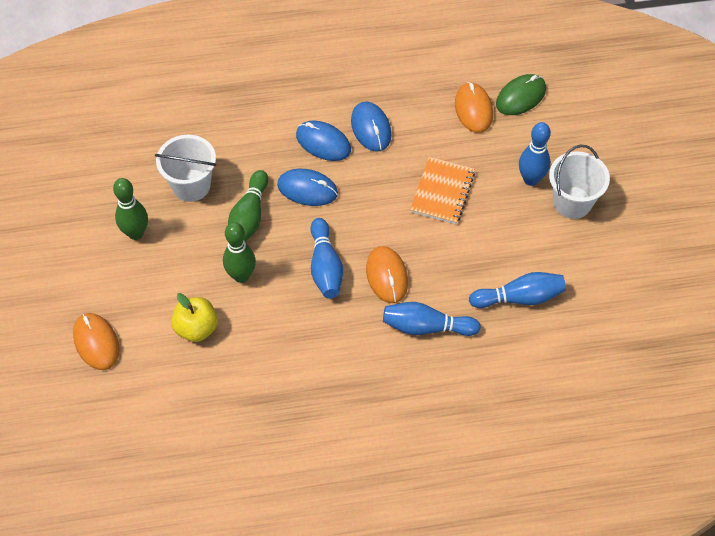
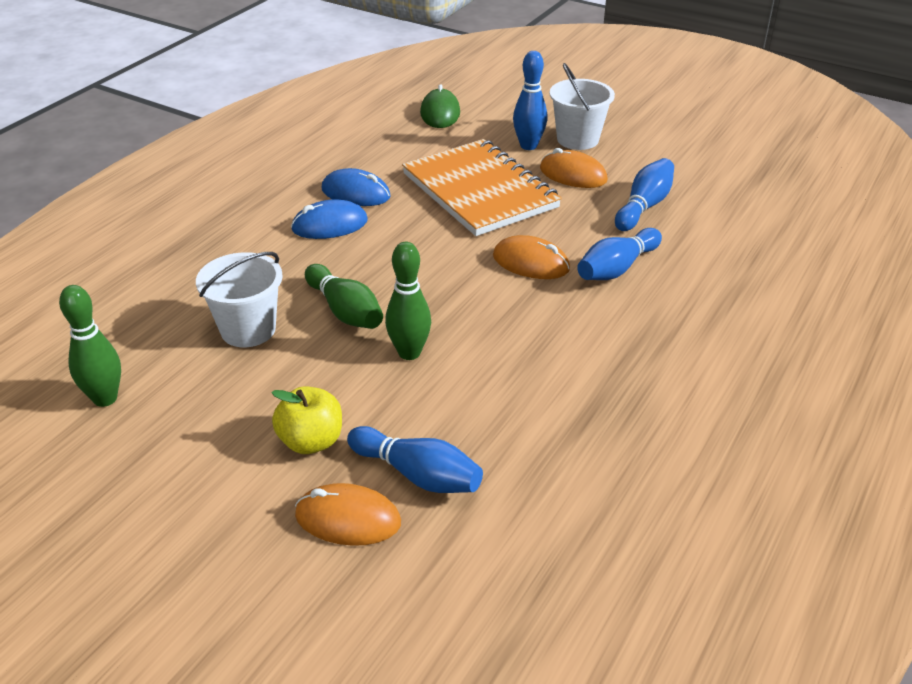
camera: 50 degrees left, 20 degrees down
green bowling pin [113,178,148,240] -> green bowling pin moved to [59,285,121,407]
yellow apple [171,293,218,342] -> yellow apple moved to [272,386,342,454]
blue mouse [277,169,338,206] -> none
blue bowling pin [311,218,343,299] -> blue bowling pin moved to [347,426,483,493]
orange notebook [410,157,475,224] -> orange notebook [402,139,562,236], size x1.77
orange mouse [455,82,493,133] -> orange mouse moved to [540,148,608,188]

